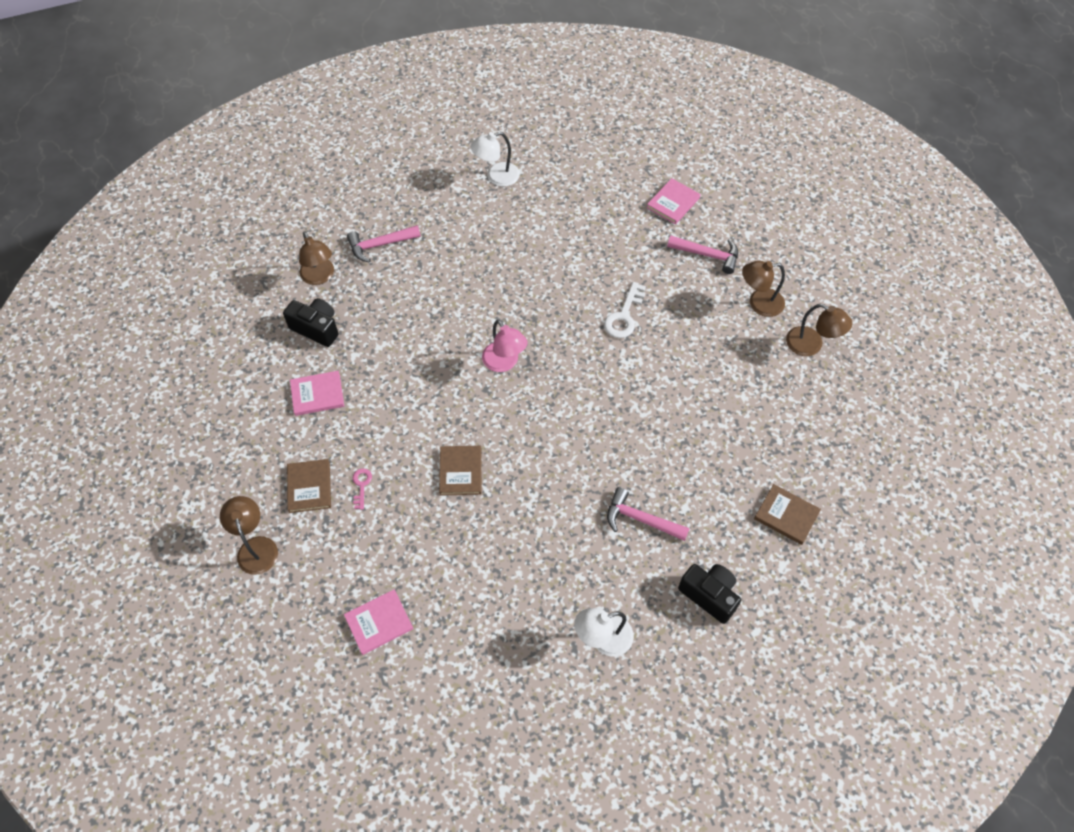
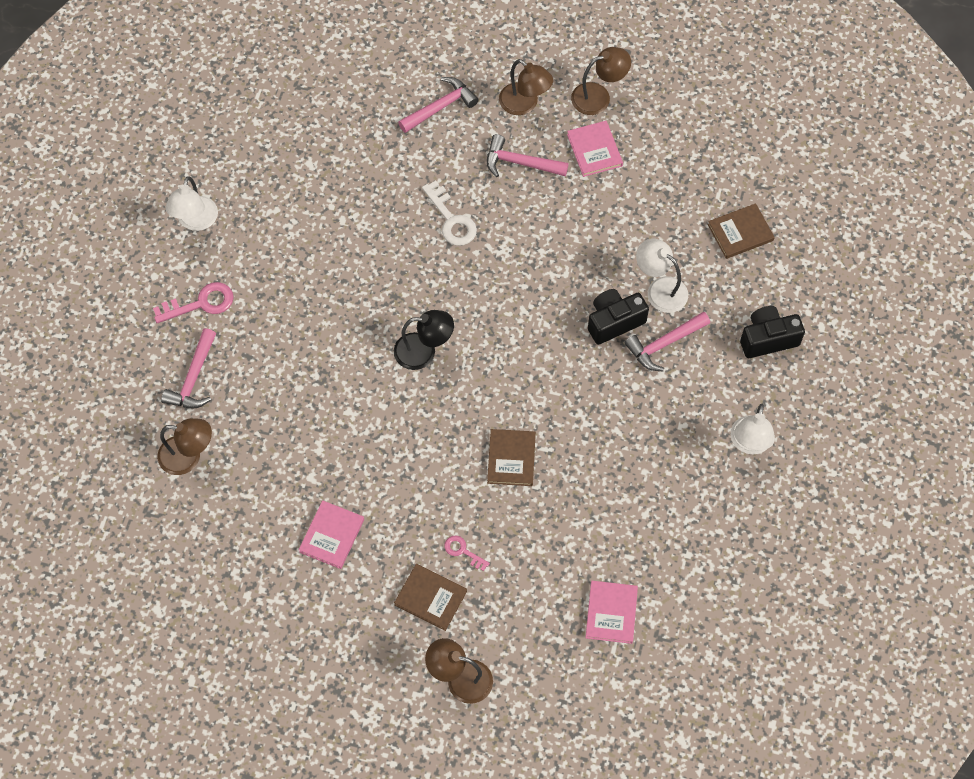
camera: 55 degrees left, 5 degrees up
black camera [283,298,339,347] -> black camera moved to [588,289,649,345]
brown book [439,446,482,496] -> brown book turned 60 degrees clockwise [487,429,536,486]
pink lamp [482,320,528,372] -> black lamp [394,310,454,370]
pink book [647,178,700,225] -> pink book moved to [567,121,623,177]
brown lamp [742,261,785,317] -> brown lamp turned 75 degrees counterclockwise [499,59,553,115]
none -> pink key [153,282,234,323]
none -> pink hammer [487,134,568,177]
none -> white lamp [636,238,688,313]

